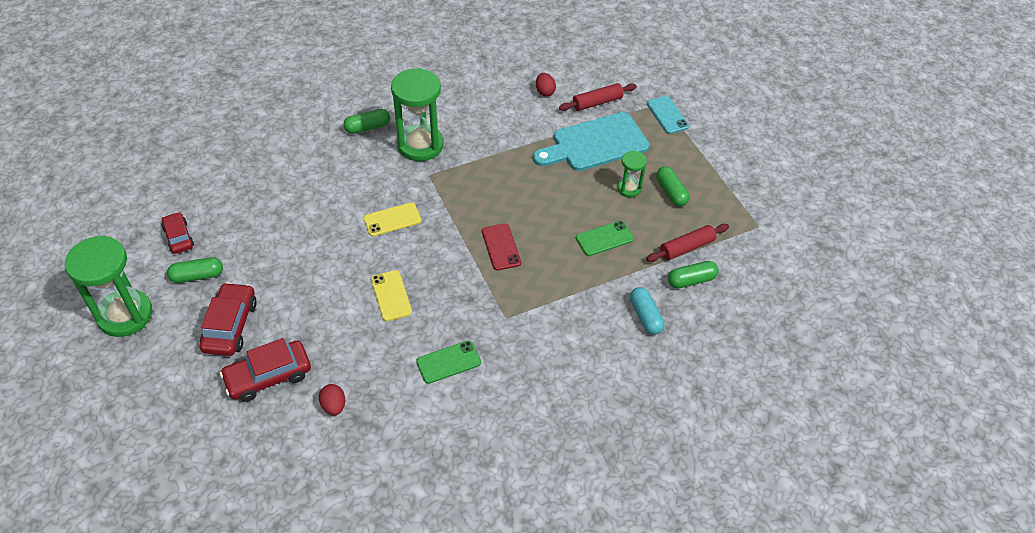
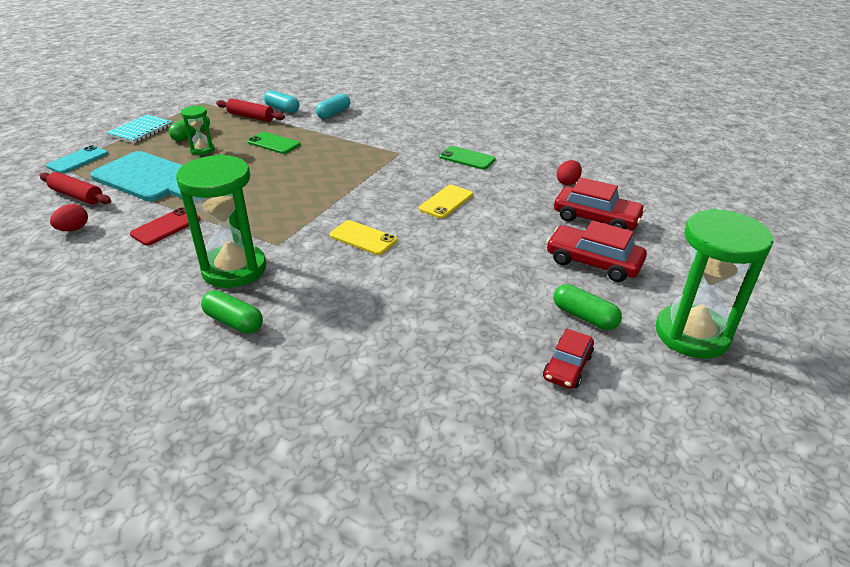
camera: 125 degrees left, 15 degrees down
red car [200,282,257,356] -> red car turned 60 degrees clockwise [546,220,647,282]
red phone [482,223,521,270] -> red phone moved to [130,207,201,245]
green capsule [668,261,719,289] -> turquoise capsule [264,90,299,113]
none -> turquoise notebook [106,114,173,143]

